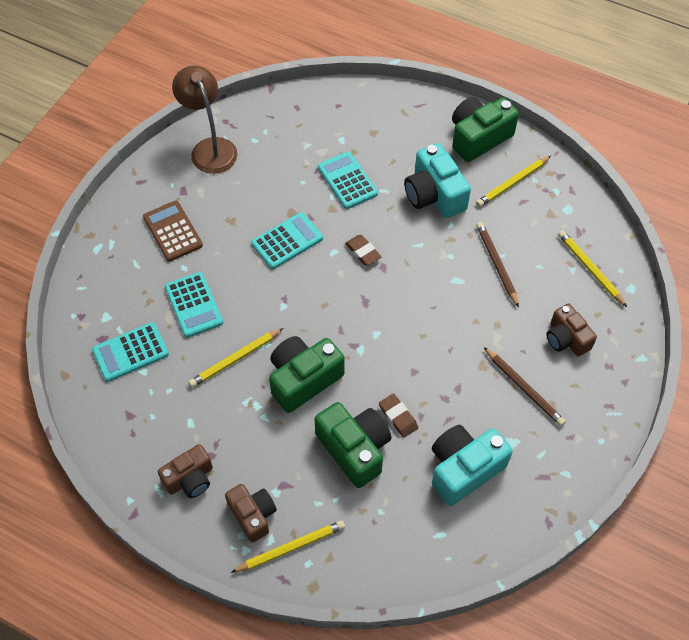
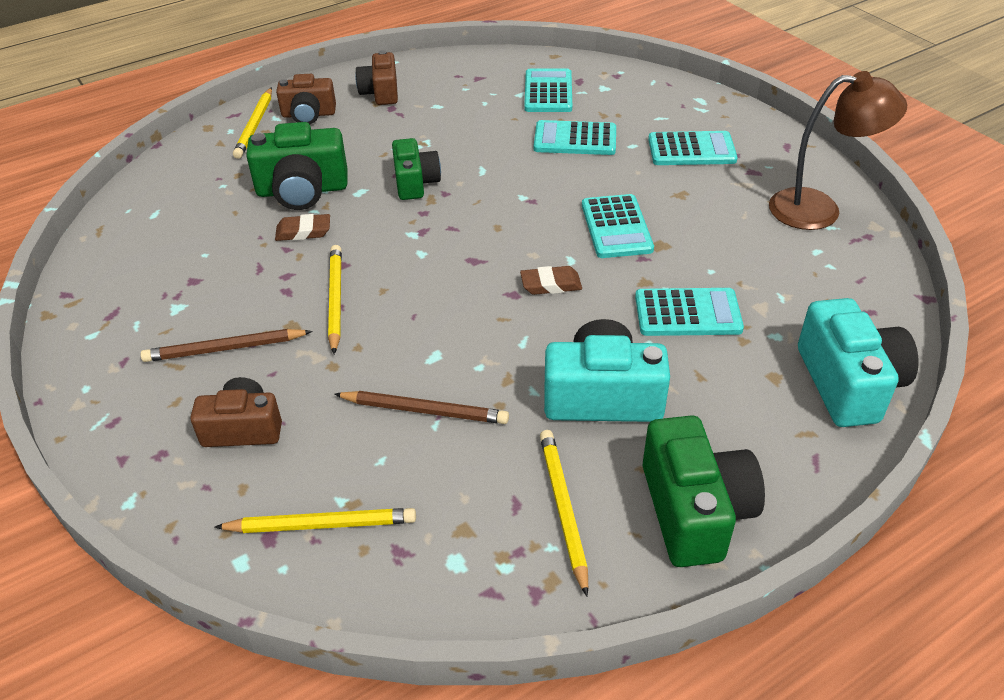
camera: 120 degrees right, 15 degrees down
brown calculator [143,201,203,262] -> turquoise calculator [648,131,738,165]
yellow pencil [189,328,283,388] -> yellow pencil moved to [328,245,342,354]
green camera [269,336,345,413] -> green camera [392,138,441,200], size x0.66
turquoise camera [432,425,513,506] -> turquoise camera moved to [798,298,919,427]

